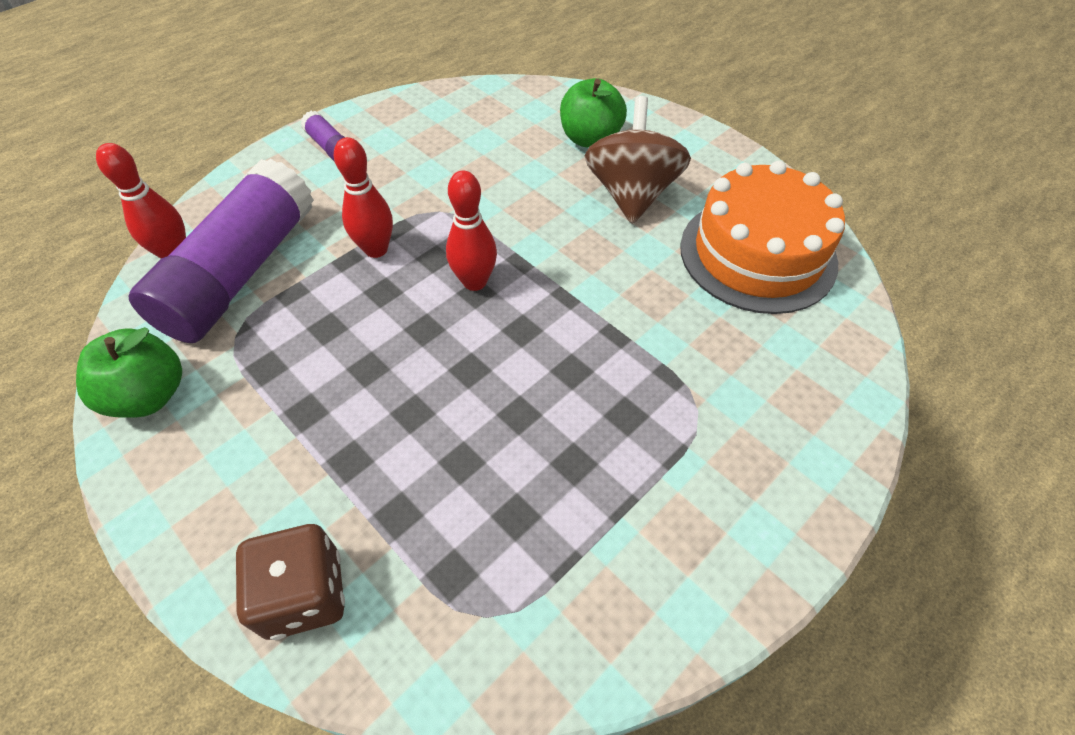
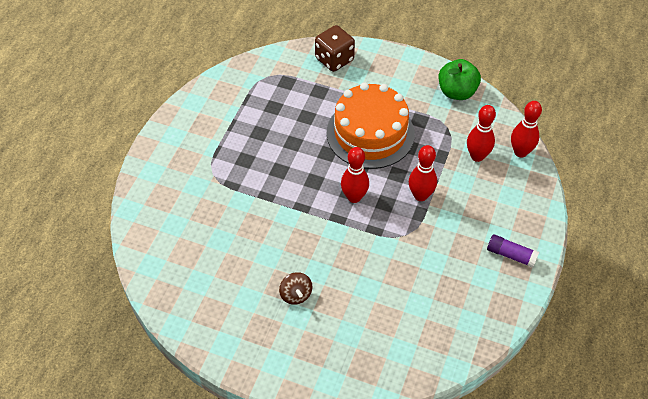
camera: 155 degrees right, 0 degrees up
purple glue stick [128,159,314,343] -> red bowling pin [467,105,496,162]
green apple [560,78,627,148] -> none
brown spinning top [585,96,691,224] -> brown spinning top [279,272,313,305], size x0.49
orange cake [680,161,845,314] -> orange cake moved to [327,82,415,169]

